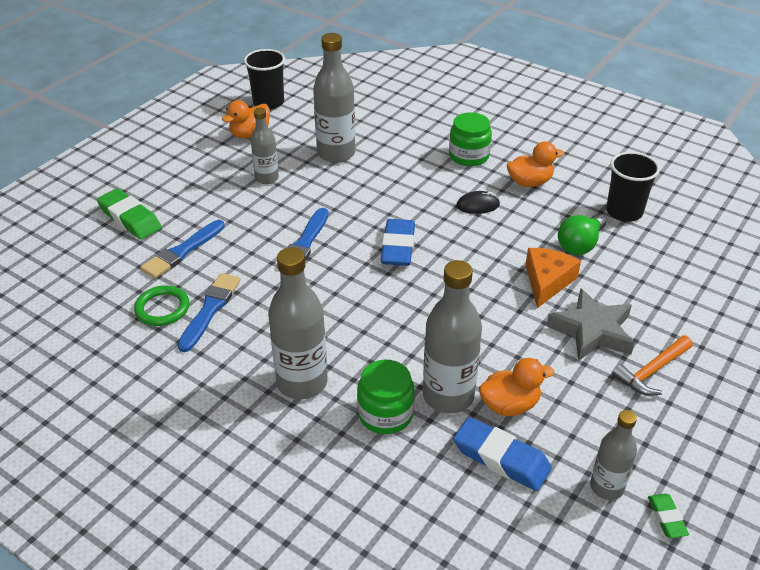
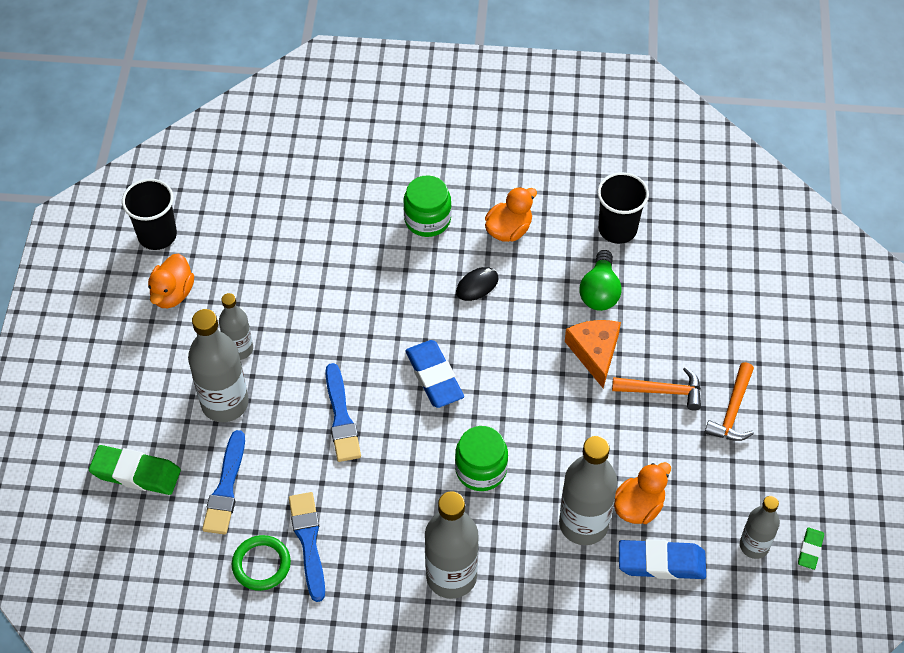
camera: 30 degrees left, 15 degrees up
grey bottle [313,33,355,163] -> grey bottle moved to [188,309,249,422]
green jar [357,360,415,434] -> green jar moved to [455,426,508,491]
grey star [547,288,634,361] -> orange hammer [612,367,701,411]
green eraser [648,494,689,538] -> green eraser turned 60 degrees clockwise [798,527,824,570]

